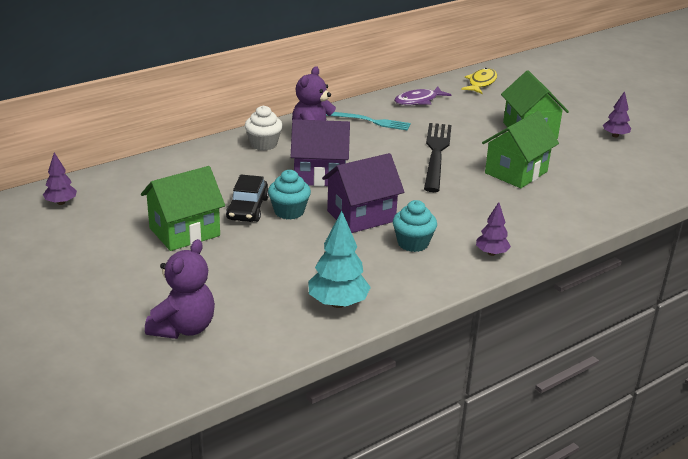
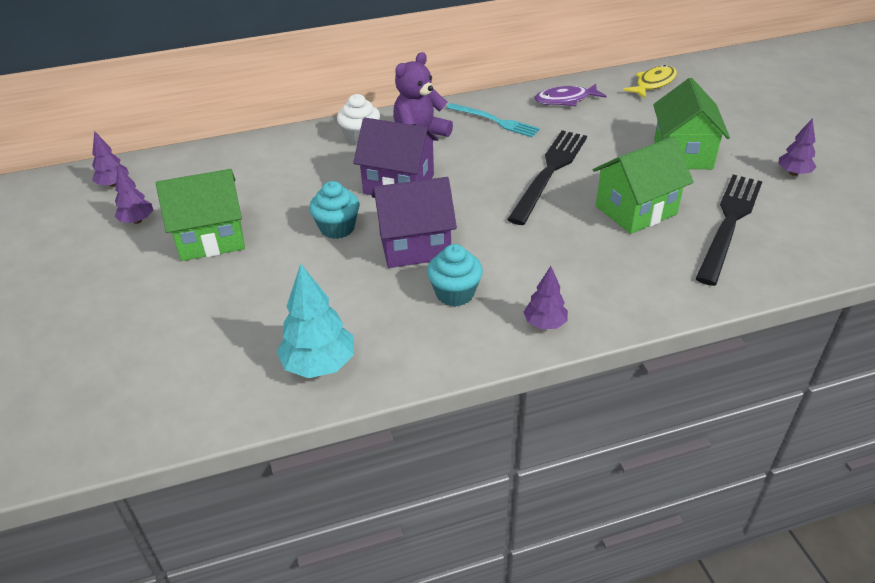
camera: 20 degrees right, 10 degrees up
purple teddy bear [145,239,215,339] -> none
black car [226,174,269,222] -> none
none -> purple tree [114,166,153,224]
none -> black fork [695,175,763,286]

